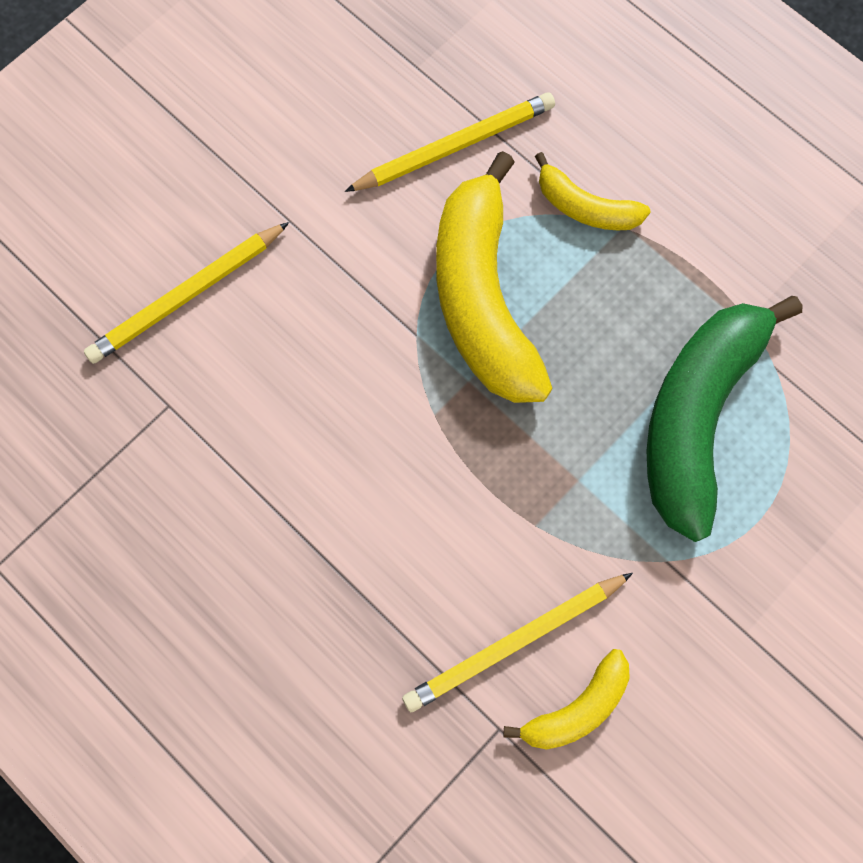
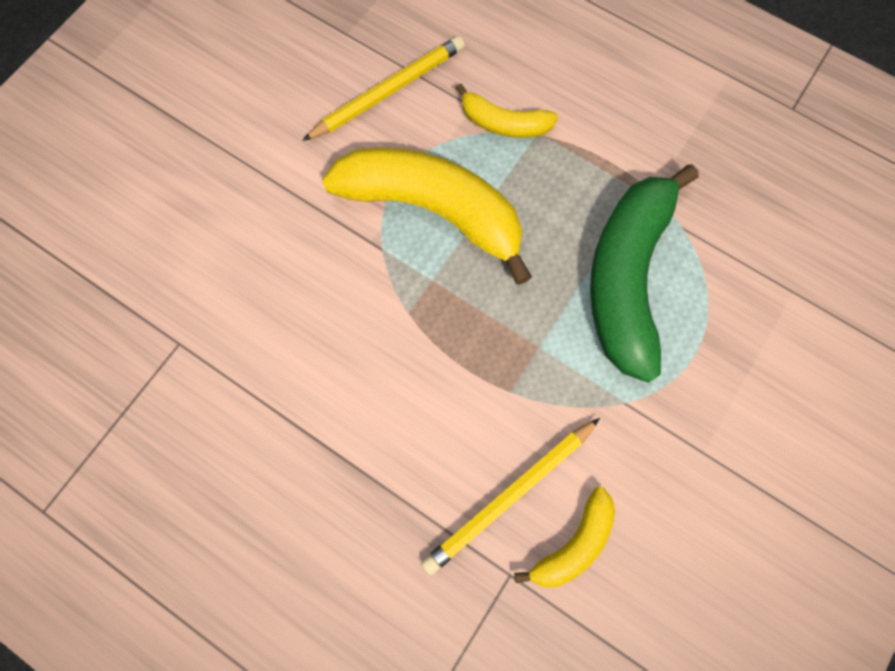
camera: 10 degrees left, 0 degrees up
yellow pencil [84,222,289,364] -> none
yellow banana [436,151,553,403] -> yellow banana turned 135 degrees clockwise [322,147,532,285]

